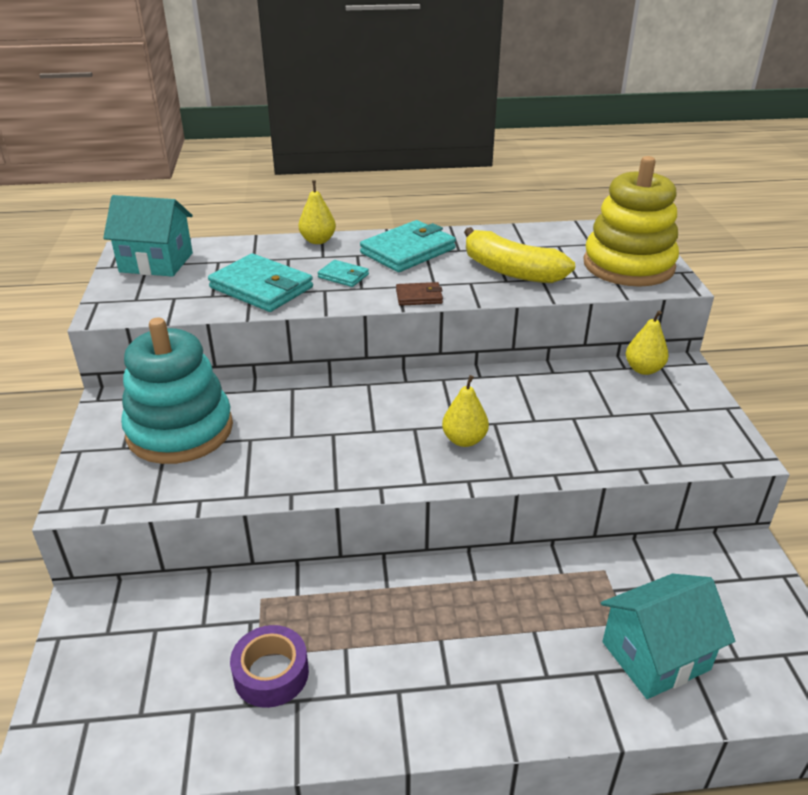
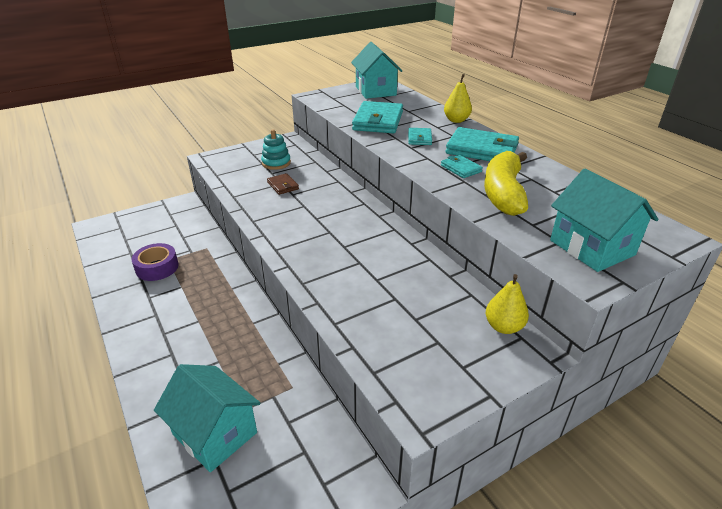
camera: 65 degrees right, 0 degrees up
turquoise stacking toy [121,318,233,464] -> turquoise stacking toy [261,129,291,170], size x0.47
brown wallet [396,282,443,306] -> brown wallet moved to [267,173,299,195]
yellow pear [442,375,489,447] -> none
yellow stacking toy [583,156,679,287] -> turquoise house [550,168,659,272]
none -> turquoise wallet [441,155,483,178]

